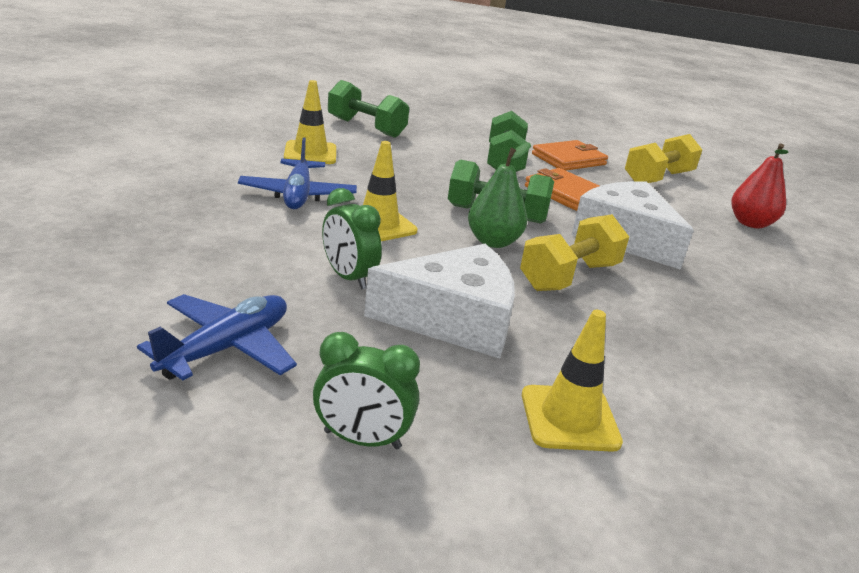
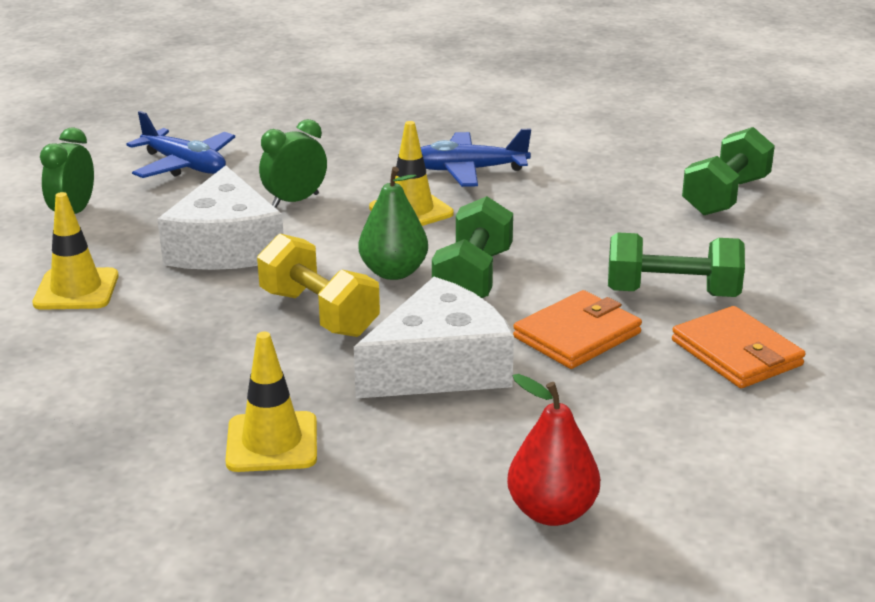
camera: 95 degrees right, 0 degrees up
yellow traffic cone [284,80,336,164] -> yellow traffic cone moved to [225,332,317,472]
yellow dumbbell [625,134,702,183] -> none

